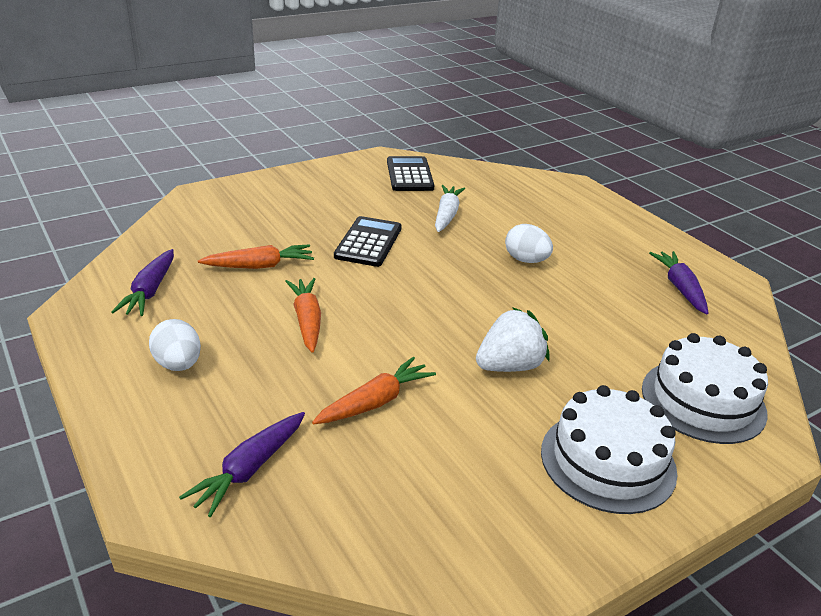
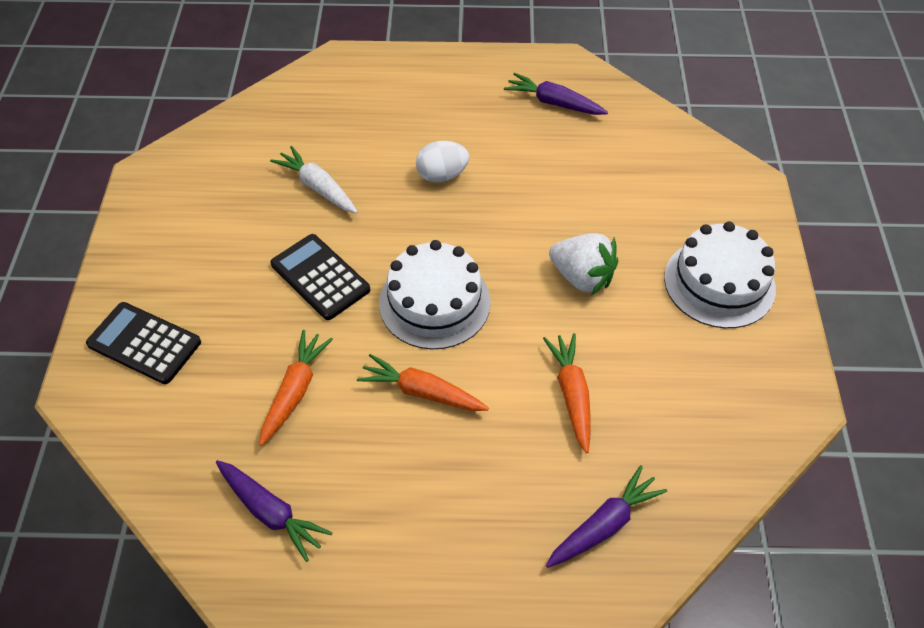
camera: 55 degrees left, 20 degrees up
white egg [149,319,201,371] -> none
purple carrot [179,412,305,517] -> purple carrot turned 105 degrees counterclockwise [546,465,667,568]
black calculator [387,156,434,191] -> black calculator moved to [86,302,201,384]
white strawberry [476,307,550,372] -> white strawberry turned 120 degrees clockwise [549,233,618,296]
white cake [642,333,768,444] -> white cake moved to [379,240,491,349]

